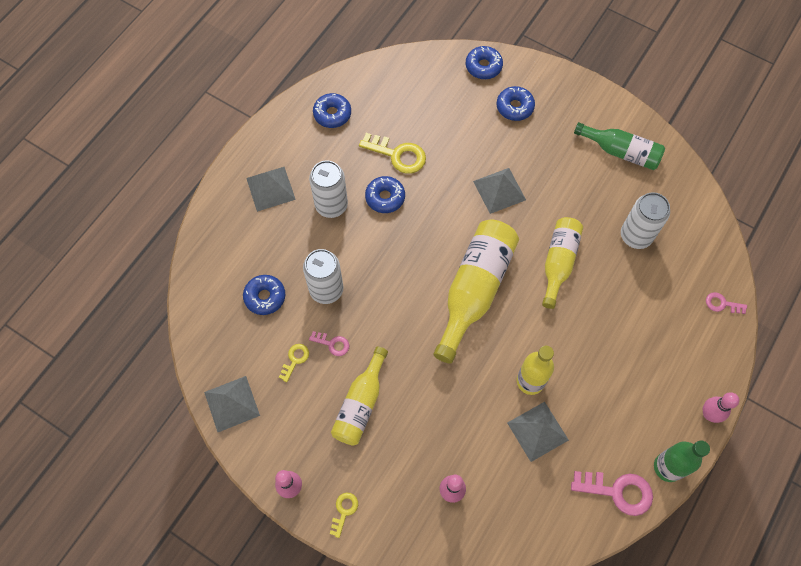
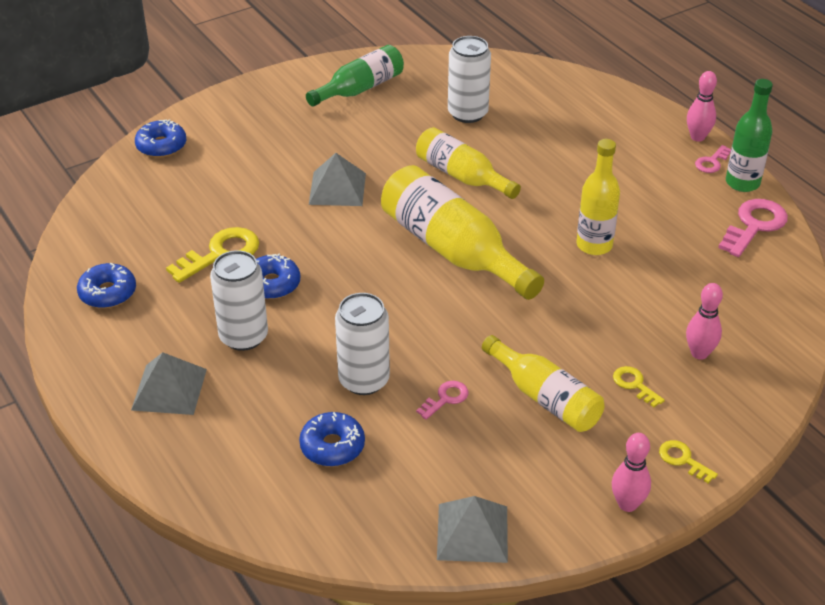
camera: 65 degrees left, 25 degrees down
yellow key [279,344,309,382] -> yellow key moved to [613,366,665,407]
blue donut [496,86,535,121] -> none
grey pyramid [507,402,569,462] -> none
pink key [706,292,747,314] -> pink key moved to [695,145,731,173]

